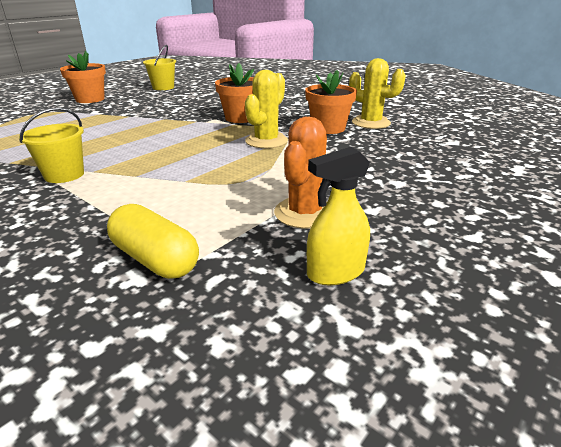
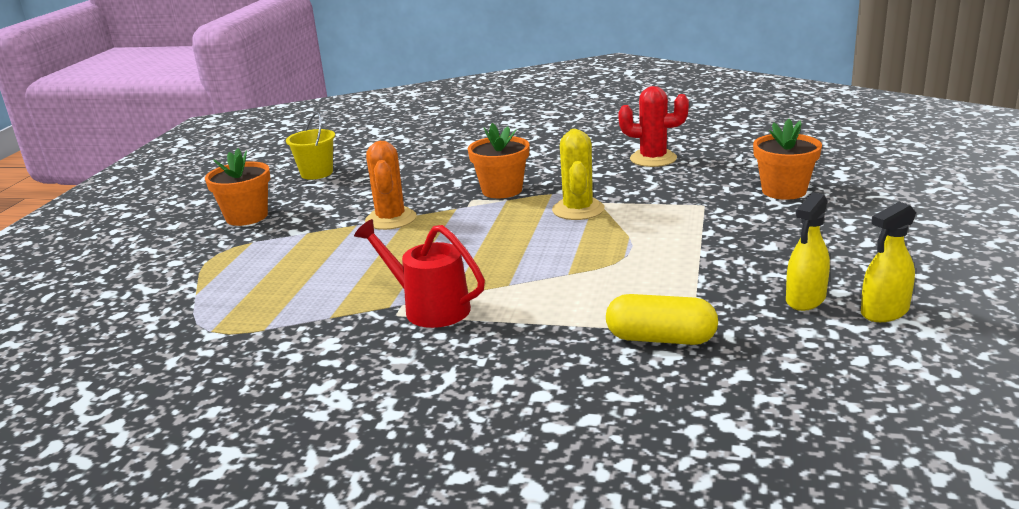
camera: 25 degrees left, 5 degrees down
yellow bucket [19,107,84,183] -> red watering can [354,219,485,328]
orange cactus [274,117,327,229] -> orange cactus moved to [365,141,417,230]
orange flower pot [305,70,357,134] -> orange flower pot moved to [753,119,822,200]
yellow cactus [349,58,406,129] -> red cactus [618,86,689,167]
none -> yellow spray bottle [861,202,916,322]

